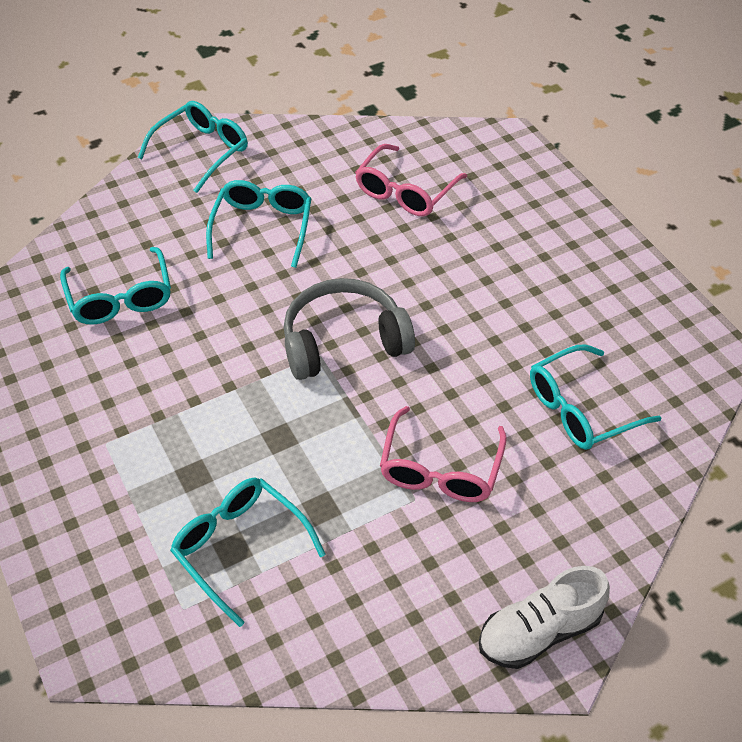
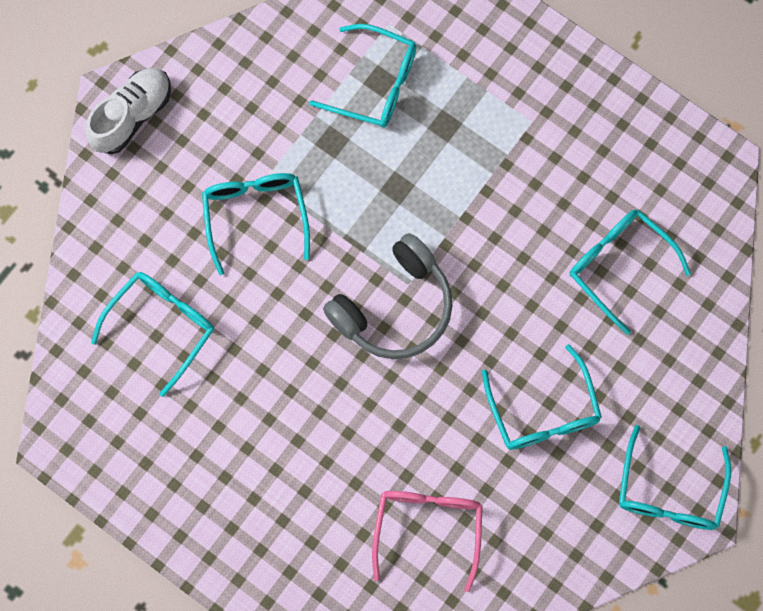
camera: 155 degrees right, 25 degrees up
pink glasses [380,406,507,502] -> turquoise glasses [202,173,310,275]

